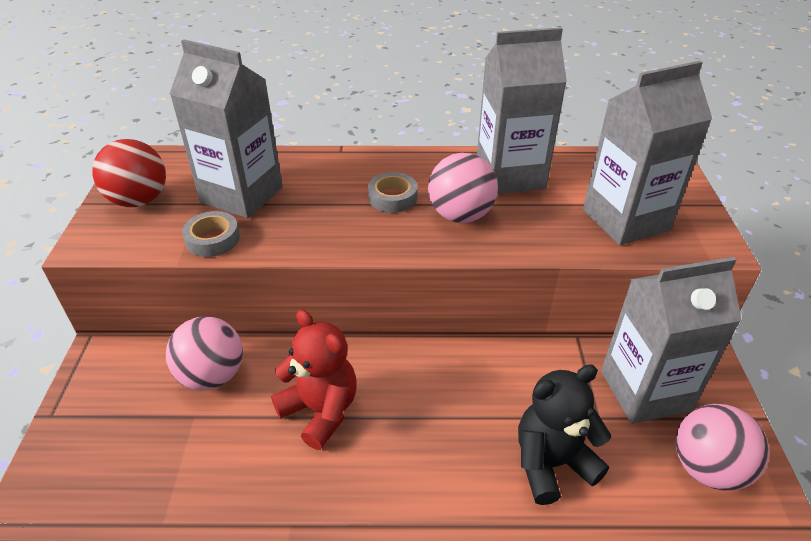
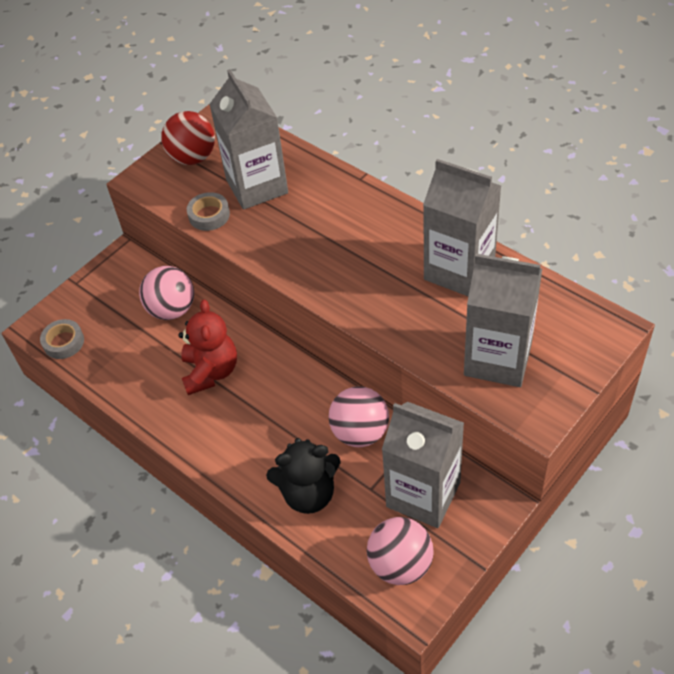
camera: 45 degrees right, 10 degrees up
grey tape [368,172,418,213] -> grey tape moved to [40,319,84,359]
pink ball [428,153,498,223] -> pink ball moved to [328,386,389,447]
black teddy bear [518,364,611,505] -> black teddy bear turned 150 degrees clockwise [266,438,341,514]

